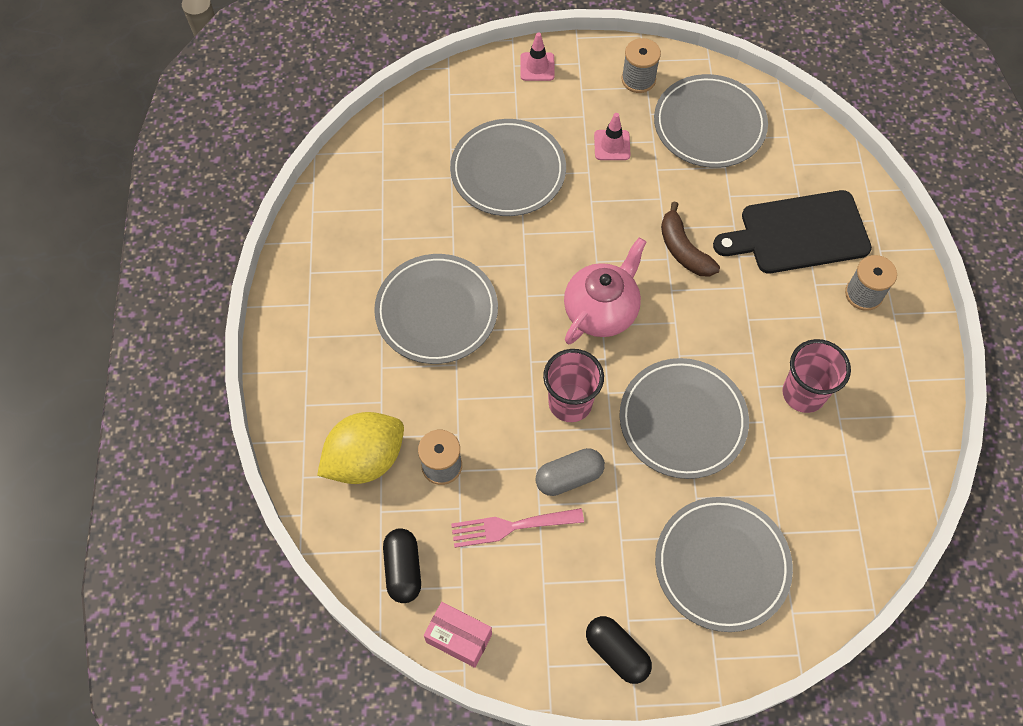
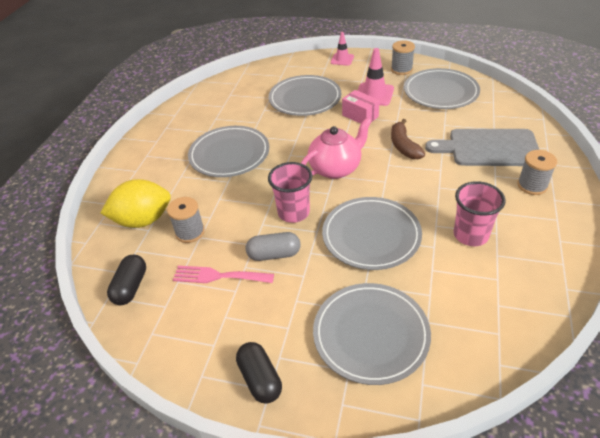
camera: 20 degrees right, 20 degrees down
pink box [424,602,492,668] -> pink box moved to [342,90,380,124]
pink traffic cone [594,113,631,160] -> pink traffic cone [358,48,394,106], size x1.55
black cutting board [713,190,872,273] -> grey cutting board [425,129,539,166]

